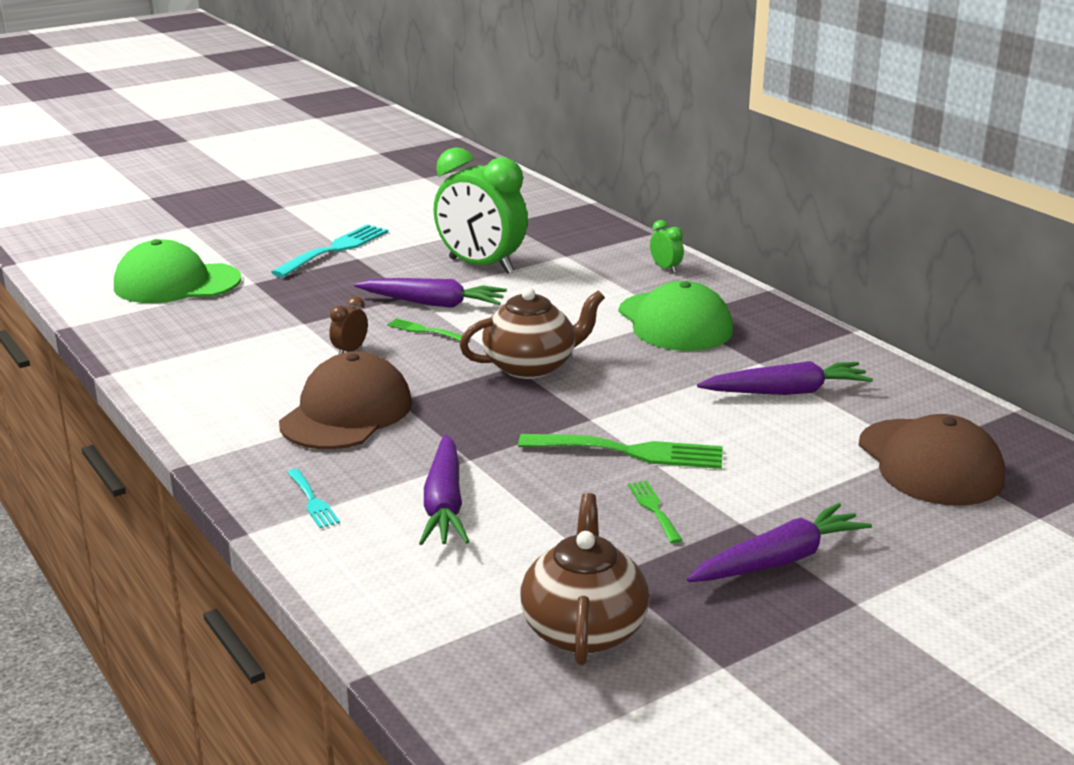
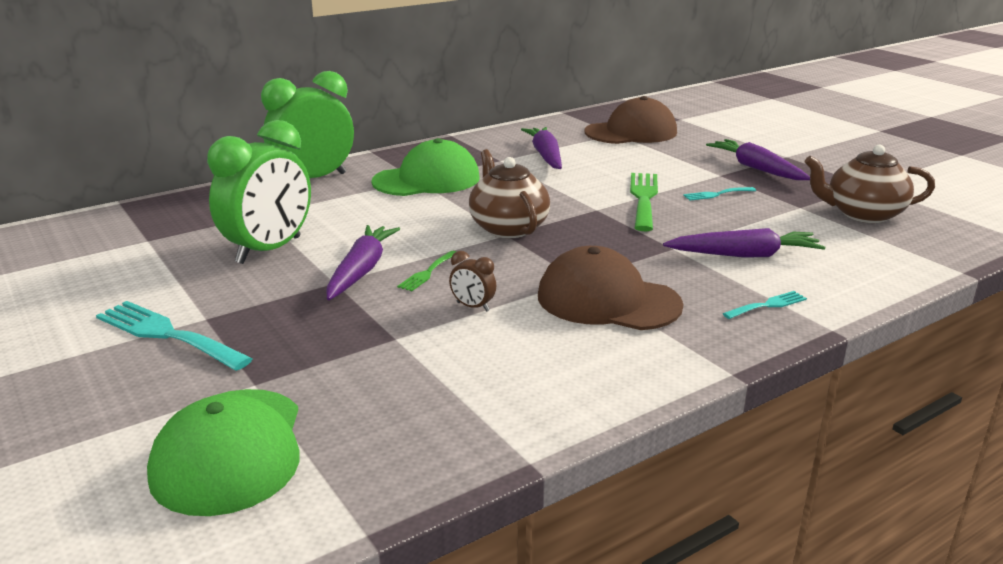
camera: 90 degrees left, 0 degrees up
green fork [628,481,682,543] -> turquoise fork [683,187,756,201]
green clock [650,220,684,273] -> green clock [261,71,354,178], size x2.46

